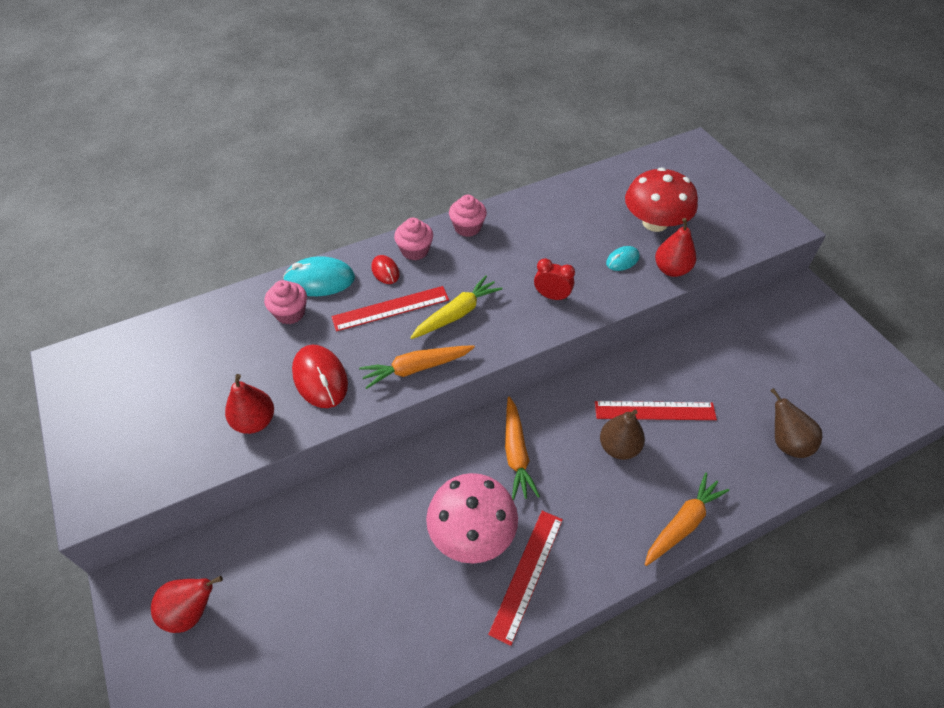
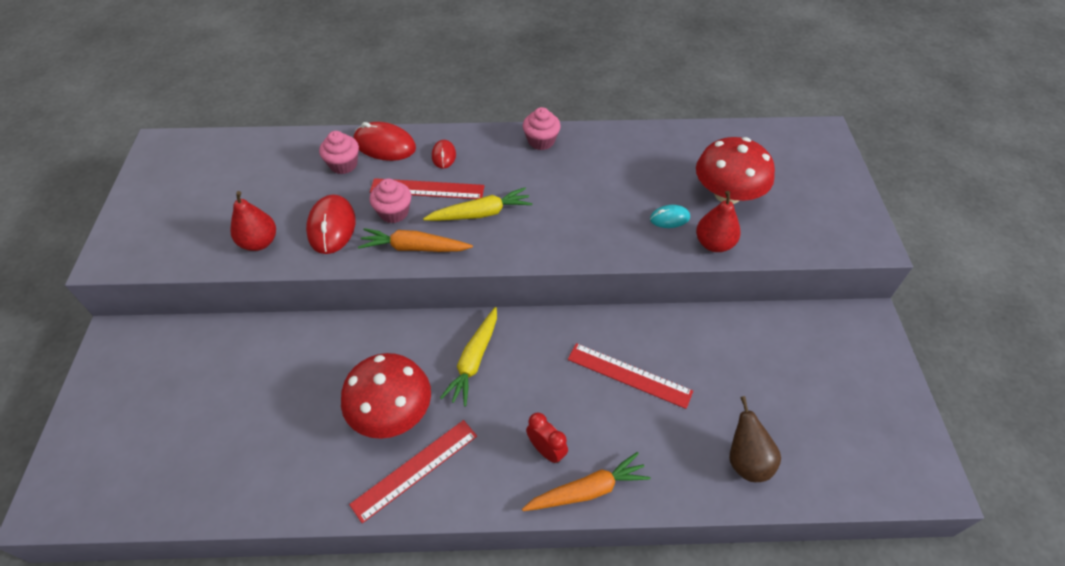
camera: 25 degrees right, 0 degrees up
red pear [151,576,223,633] -> none
turquoise mouse [283,256,355,296] -> red mouse [354,122,416,161]
pink cupcake [394,218,433,260] -> pink cupcake moved to [369,179,411,223]
pink mushroom [426,473,518,564] -> red mushroom [341,353,431,439]
orange carrot [505,396,540,500] -> yellow carrot [440,307,497,406]
red clock [534,258,575,301] -> red clock moved to [526,412,568,463]
brown pear [600,410,645,460] -> none

